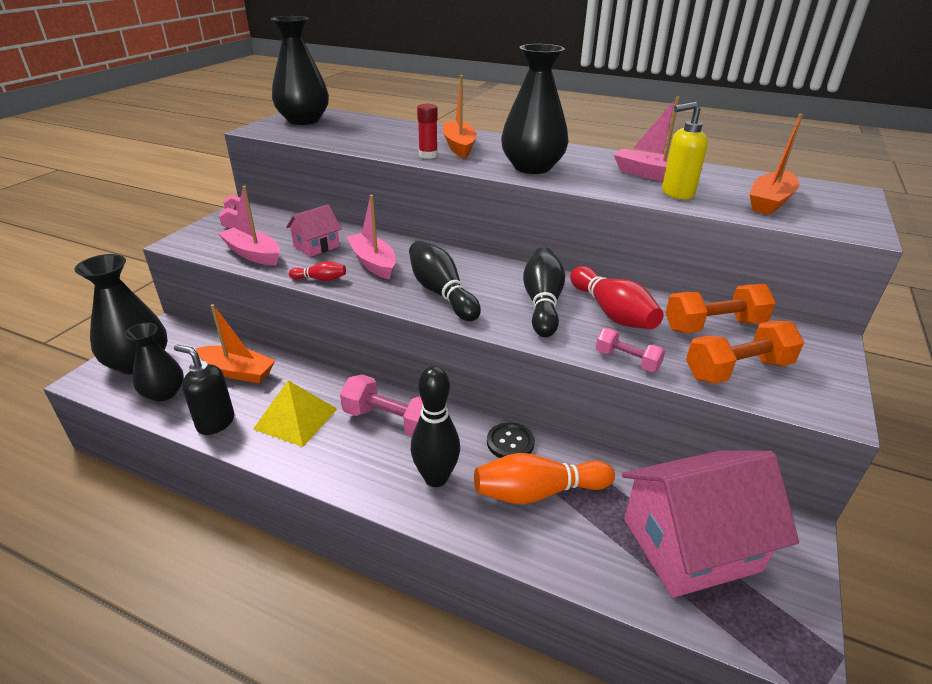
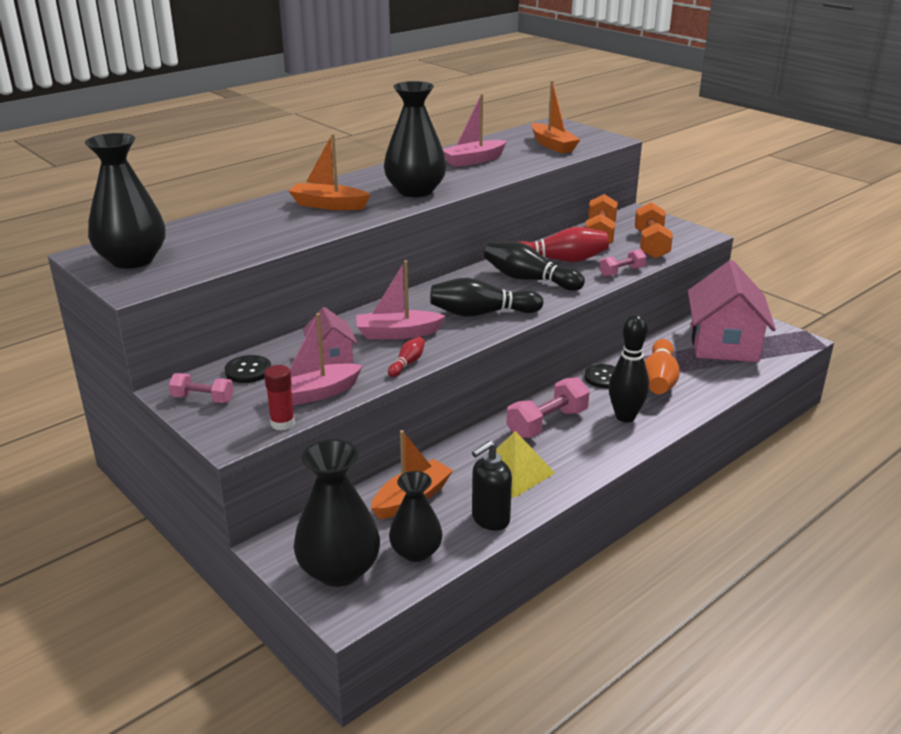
camera: 65 degrees left, 5 degrees down
red glue stick [417,104,438,159] -> red glue stick moved to [264,365,295,430]
yellow soap dispenser [662,102,708,199] -> none
none -> black button [224,355,271,383]

